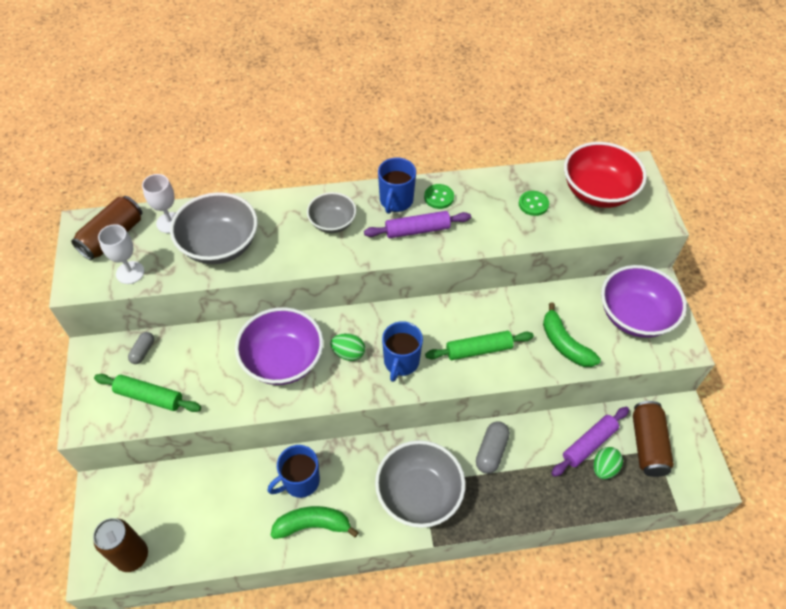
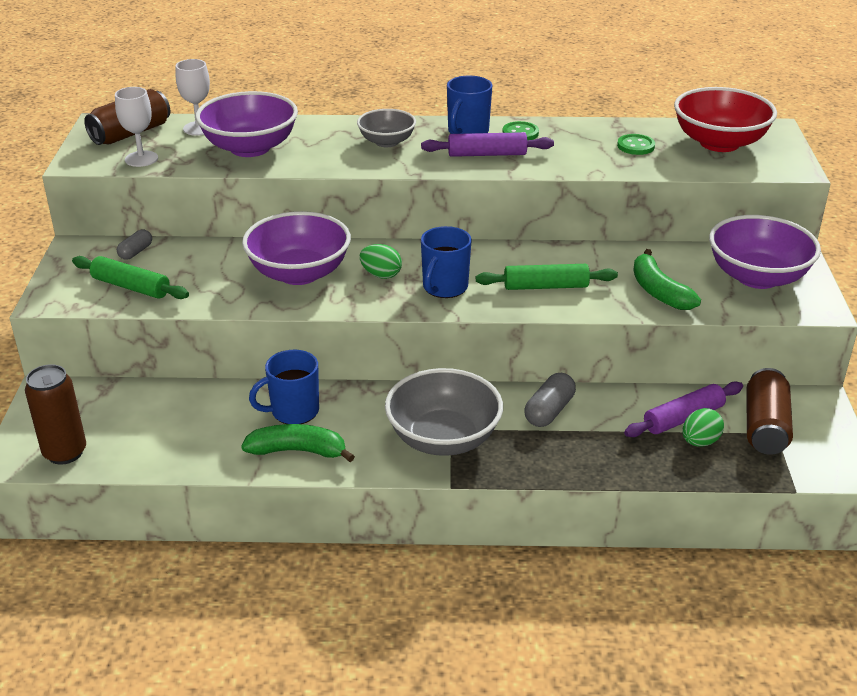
camera: 10 degrees right, 20 degrees down
grey bowl [170,192,258,264] -> purple bowl [196,91,298,157]

